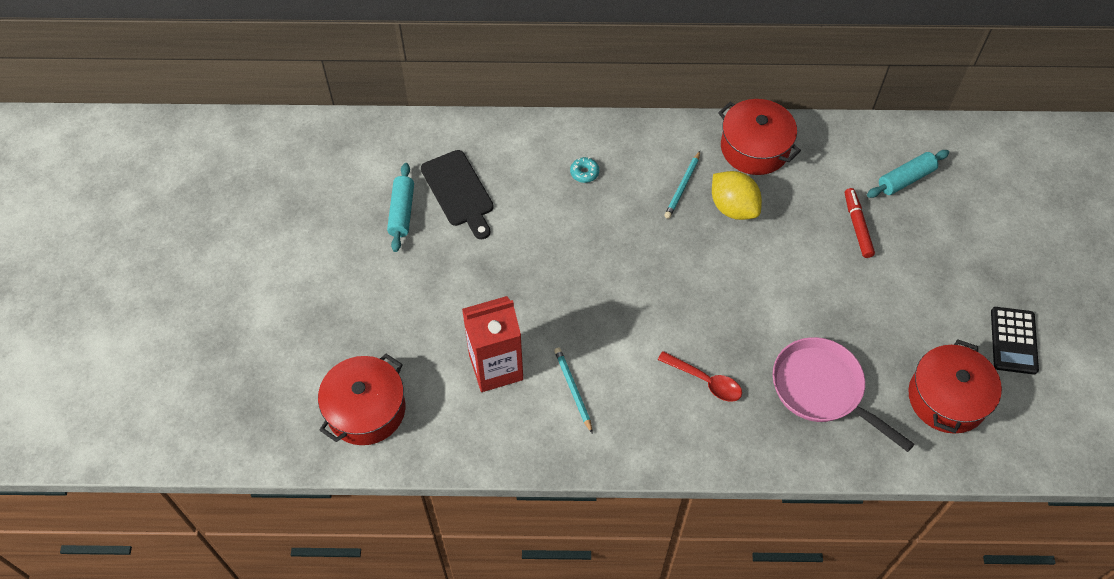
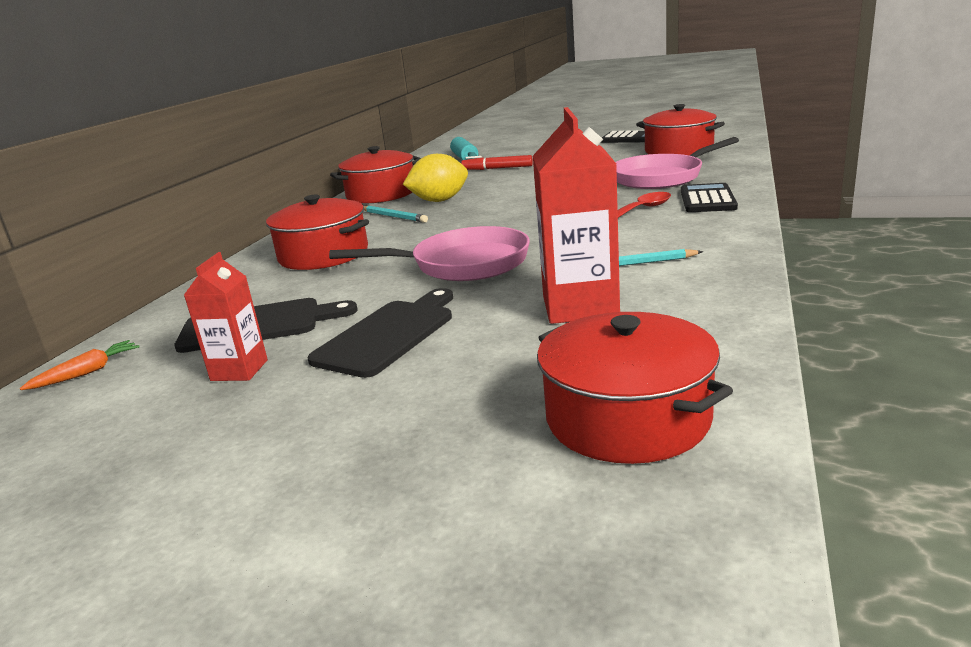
camera: 70 degrees left, 35 degrees down
turquoise rolling pin [387,163,414,252] -> red carton [184,252,268,381]
turquoise donut [570,157,599,183] -> red pot [266,195,369,270]
none -> orange carrot [20,340,140,390]
none -> black cutting board [307,288,453,378]
none -> pink pan [329,226,530,281]
none -> black calculator [681,183,738,212]

